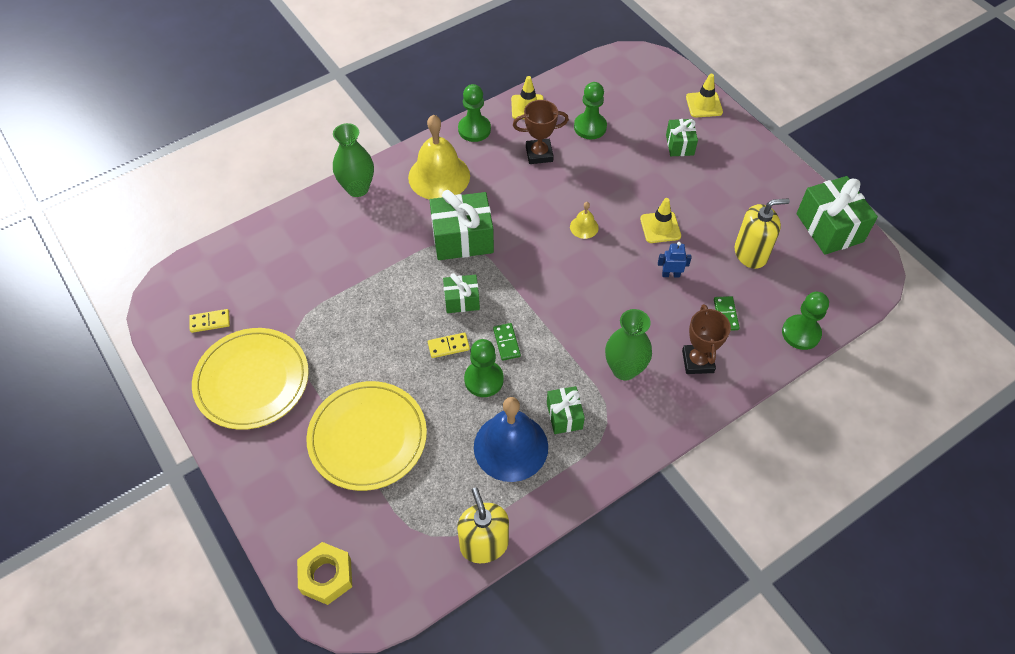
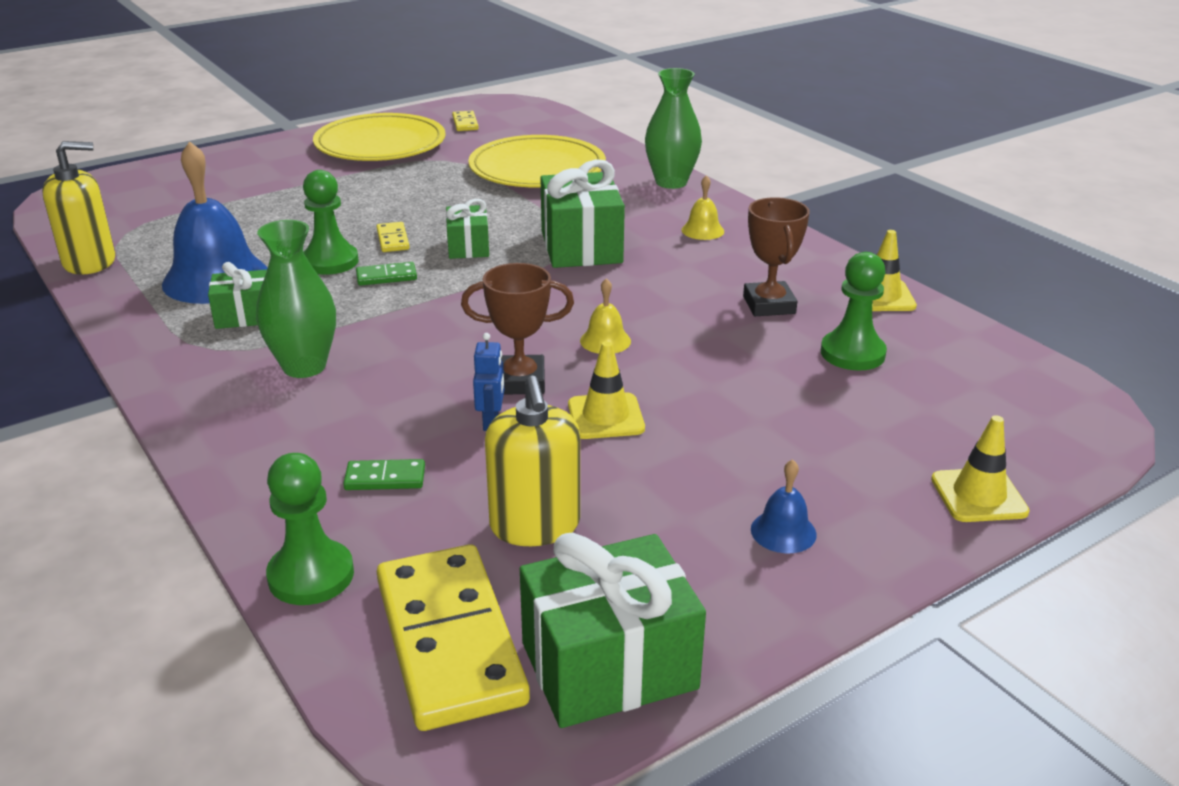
camera: 90 degrees right, 25 degrees down
yellow nut [297,542,352,605] -> none
yellow plate [306,381,427,491] -> yellow plate moved to [468,135,606,187]
yellow bell [408,115,470,200] -> yellow bell [682,175,724,240], size x0.45
green pawn [458,84,491,142] -> none
green gift [666,119,698,156] -> none
brown trophy [682,304,731,374] -> brown trophy moved to [461,263,574,395]
none -> yellow domino [377,544,530,731]
none -> blue bell [751,459,817,553]

